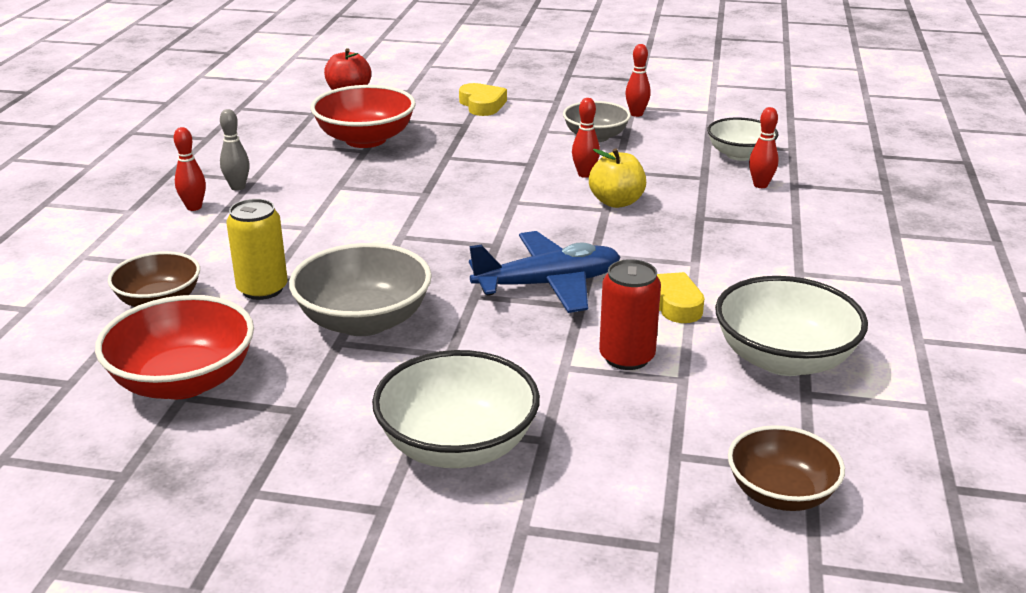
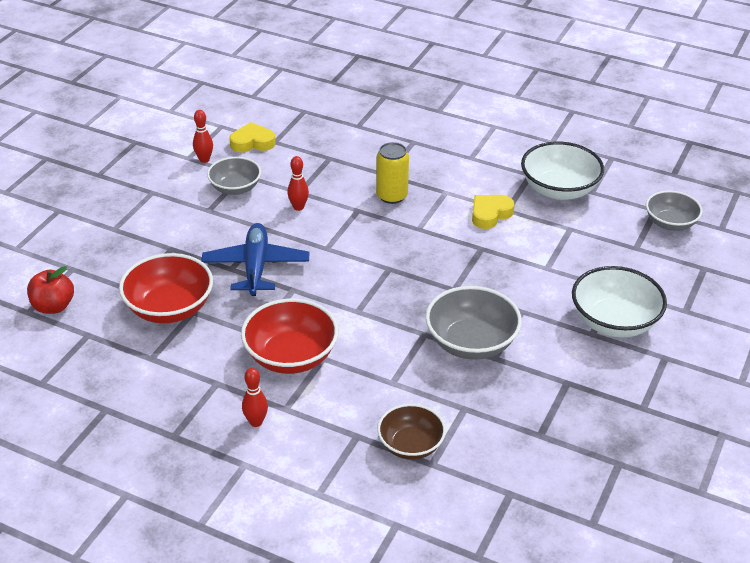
camera: 75 degrees left, 10 degrees up
red bowl [95,295,254,399] -> red bowl moved to [241,299,338,374]
grey bowling pin [220,109,250,191] -> none
yellow can [226,199,288,300] -> yellow can moved to [376,142,409,204]
yellow heart [459,83,507,116] -> yellow heart moved to [230,122,275,152]
blue plane [469,231,620,313] -> blue plane moved to [201,223,309,296]
yellow apple [589,148,646,208] -> none
red can [599,259,661,370] -> none
white bowl [707,118,778,161] -> none
brown bowl [728,425,845,511] -> grey bowl [646,191,702,231]
red bowling pin [749,107,779,188] -> none

